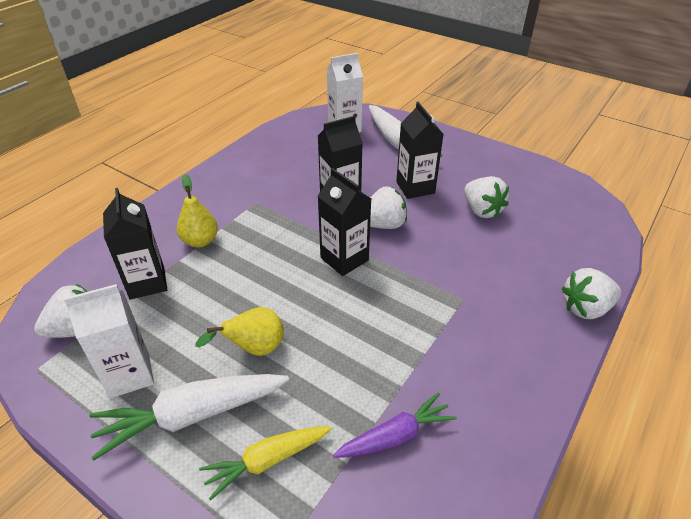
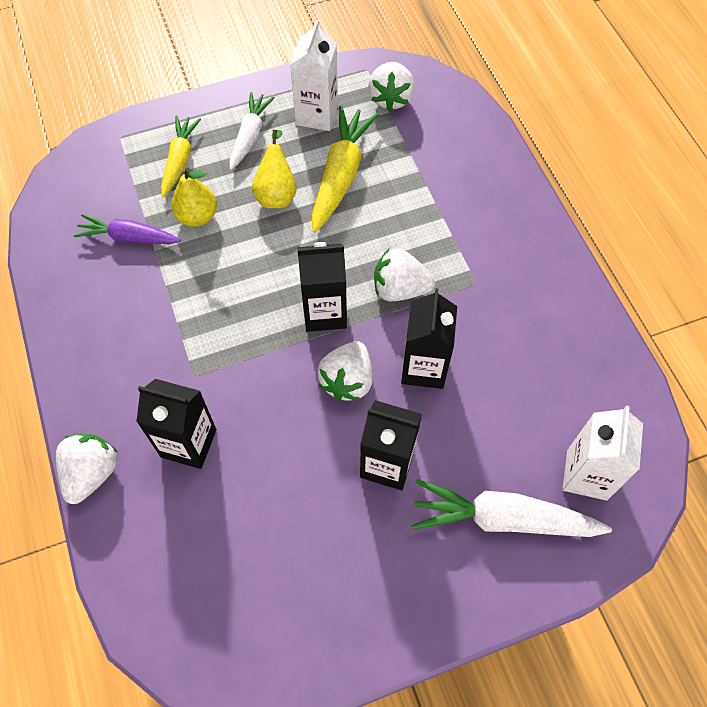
camera: 125 degrees right, 20 degrees up
white carrot [89,374,289,461] -> white carrot [230,92,275,170], size x0.65
black carton [103,188,167,299] -> black carton moved to [136,379,217,469]
yellow pear [177,174,218,247] -> yellow pear moved to [171,167,217,227]
purple carrot [333,392,457,458] -> purple carrot turned 90 degrees clockwise [73,214,181,244]
white strawberry [464,176,509,218] -> white strawberry moved to [374,249,435,301]
none -> yellow carrot [312,106,378,233]

